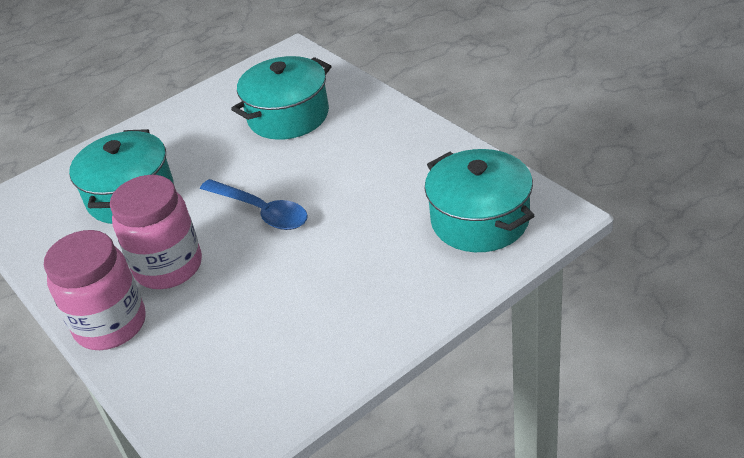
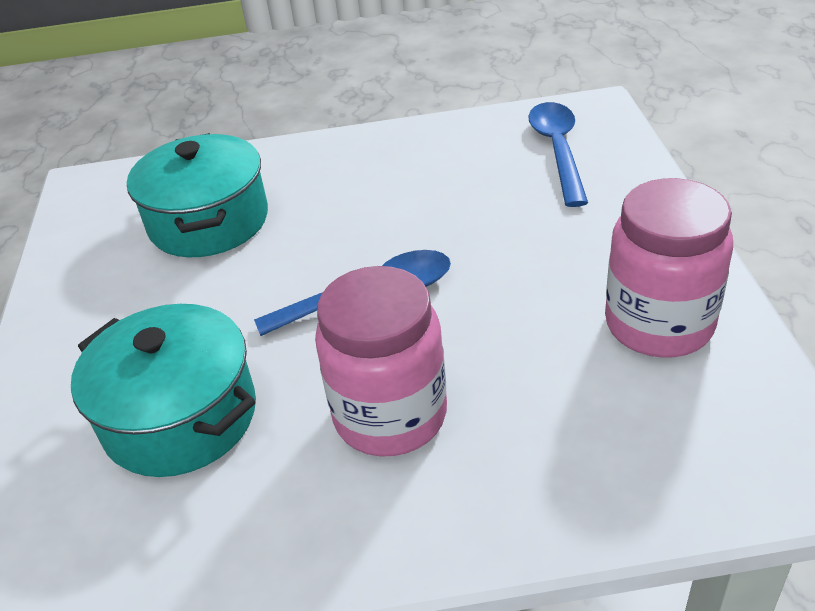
camera: 60 degrees left, 0 degrees up
pink jar [44,230,146,350] -> pink jar moved to [605,178,733,358]
turquoise pot [425,149,534,252] -> blue spoon [528,102,588,207]

